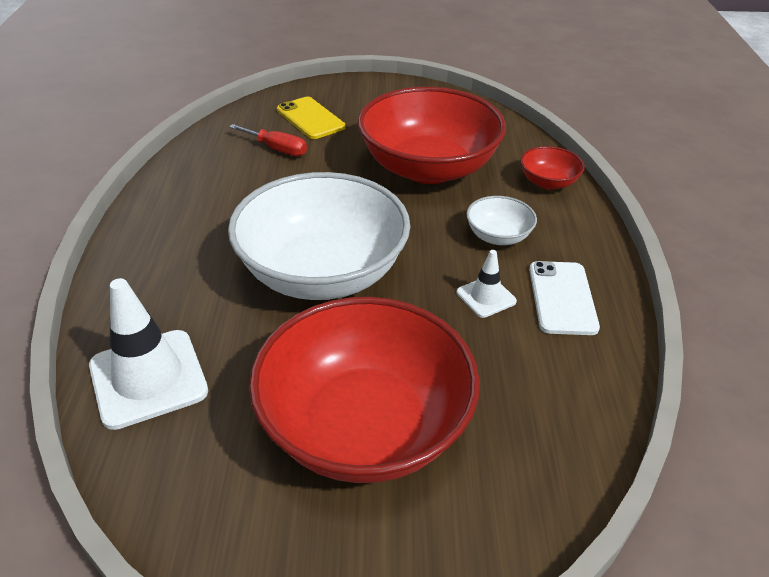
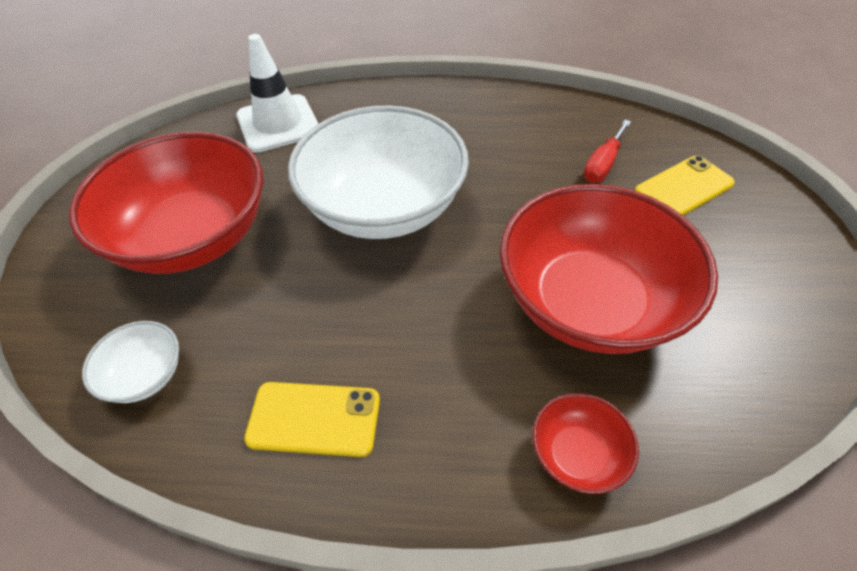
camera: 95 degrees right, 10 degrees up
white traffic cone [457,250,517,318] -> none
white bowl [466,196,537,245] -> white bowl moved to [82,321,179,403]
white phone [529,261,600,335] -> yellow phone [244,382,380,457]

